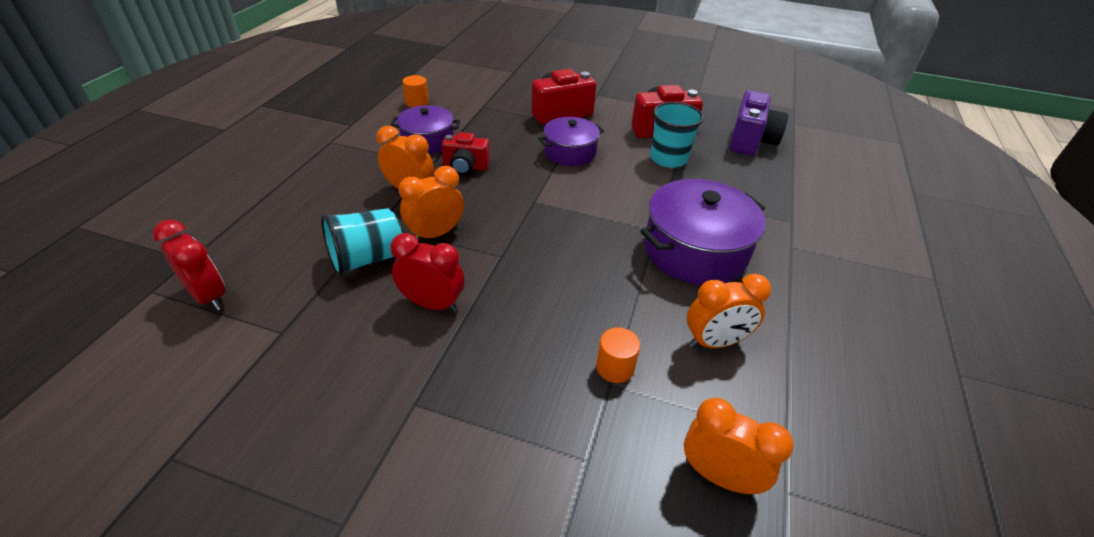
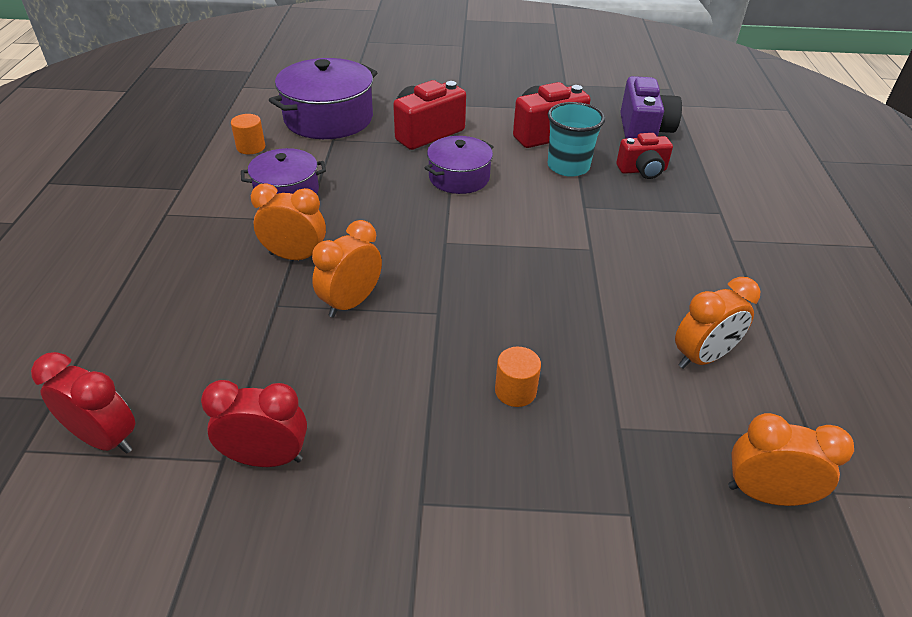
camera: 15 degrees left, 0 degrees up
turquoise cup [321,208,402,276] -> none
red clock [390,233,465,312] -> red clock moved to [201,380,307,467]
red camera [441,132,490,175] -> red camera moved to [616,133,673,179]
orange cylinder [596,327,640,383] -> orange cylinder moved to [495,347,541,407]
purple pot [640,179,766,285] -> purple pot moved to [269,58,378,139]

